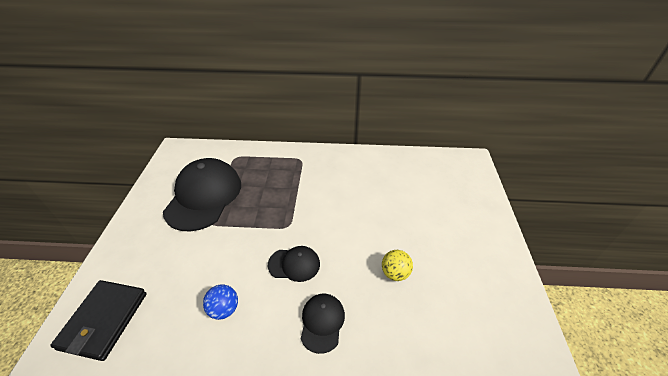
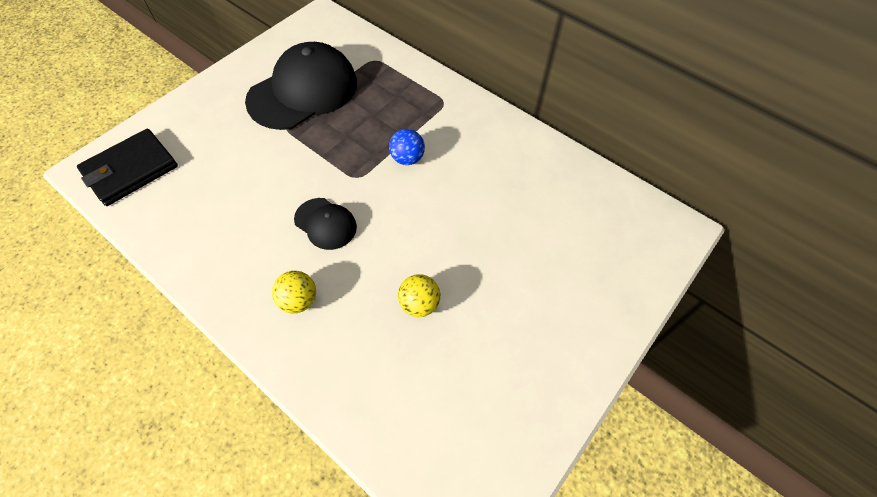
camera: 35 degrees right, 15 degrees up
blue ball [203,284,238,320] -> blue ball moved to [389,129,425,165]
black cap [301,294,345,354] -> yellow ball [272,271,316,314]

